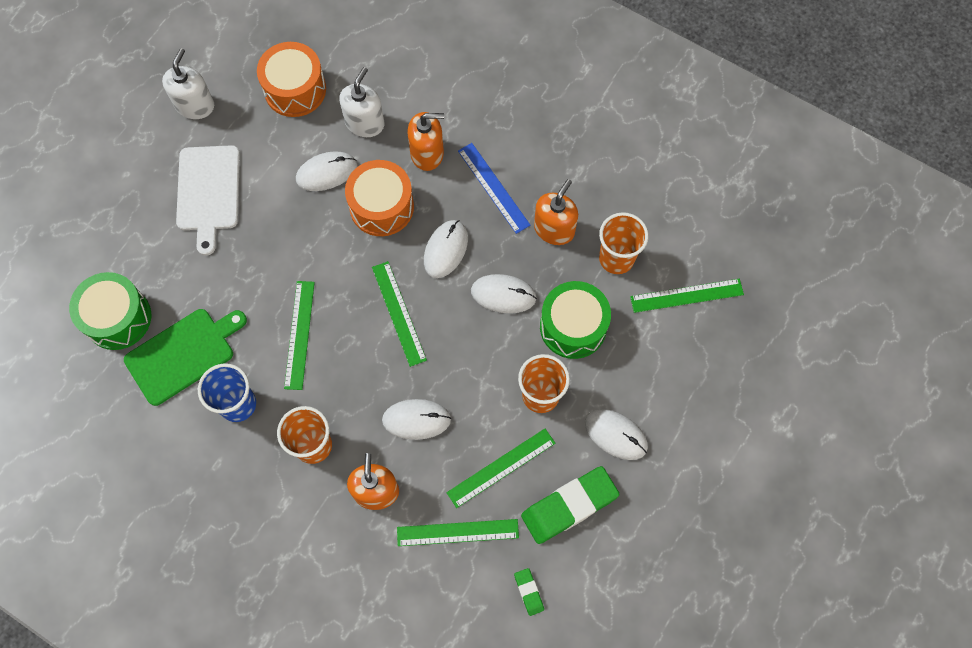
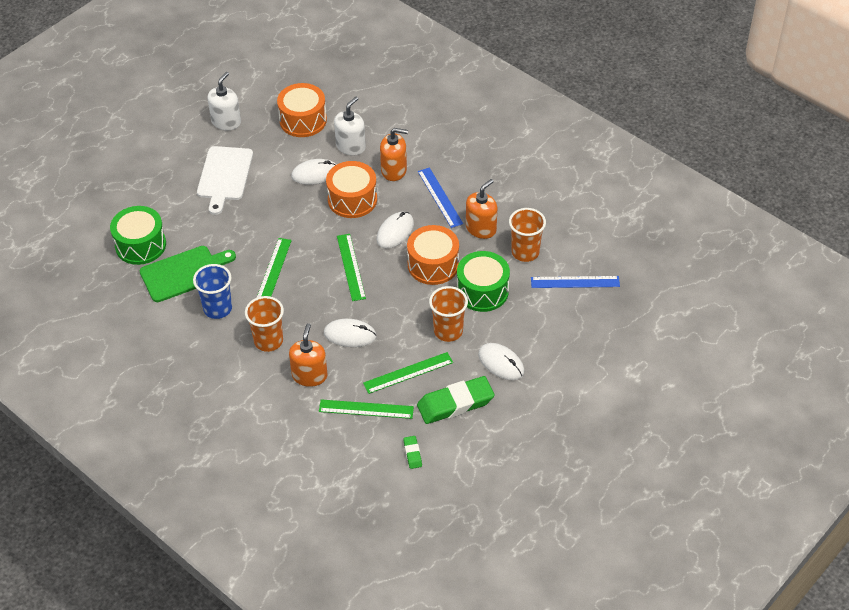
camera: 10 degrees right, 20 degrees down
white mouse [471,274,537,313] -> orange drum [407,225,459,285]
green ruler [630,279,744,313] -> blue ruler [531,276,620,288]

